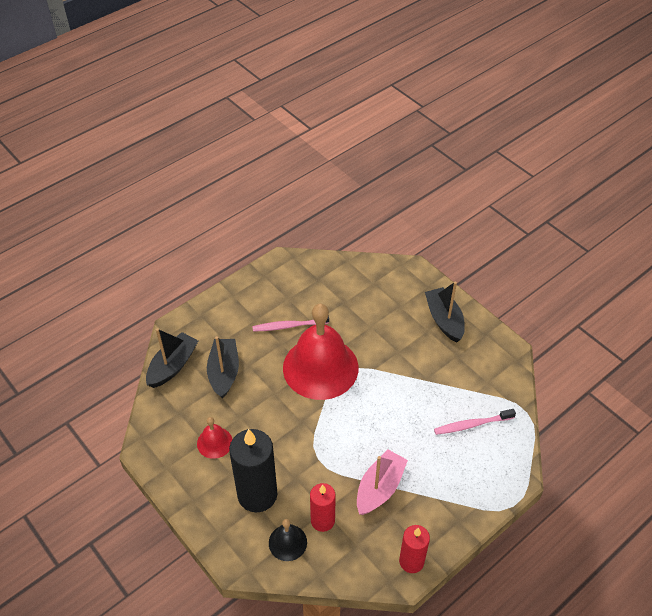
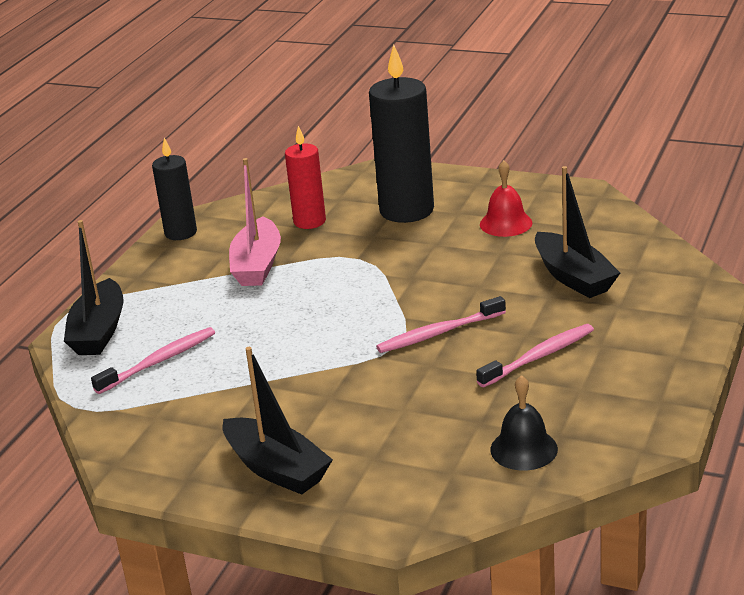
camera: 155 degrees right, 20 degrees down
black boat [146,328,198,388] -> black boat moved to [64,220,124,355]
black bell [269,519,307,561] -> black bell moved to [490,375,558,470]
red bell [283,304,358,400] -> pink toothbrush [376,296,506,353]
red candle [399,525,430,573] -> black candle [152,138,197,240]

